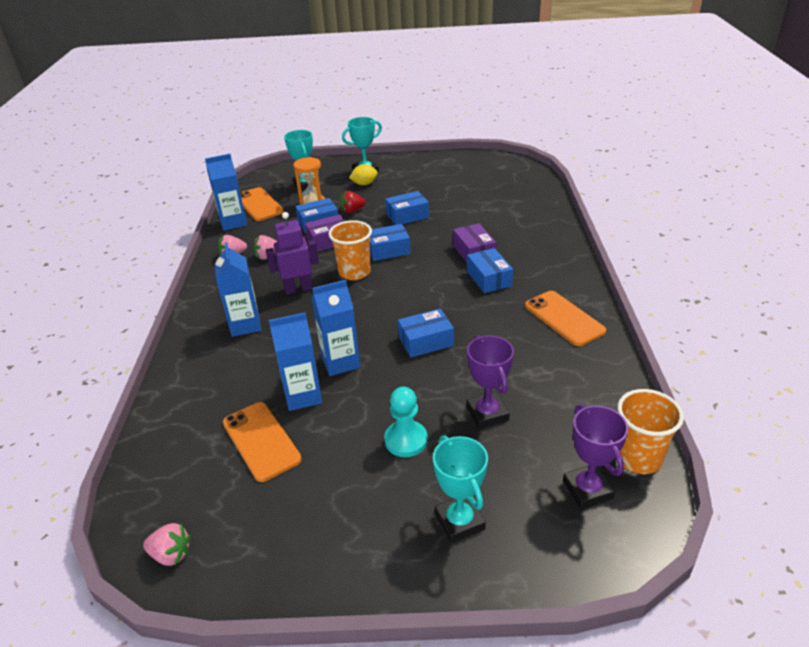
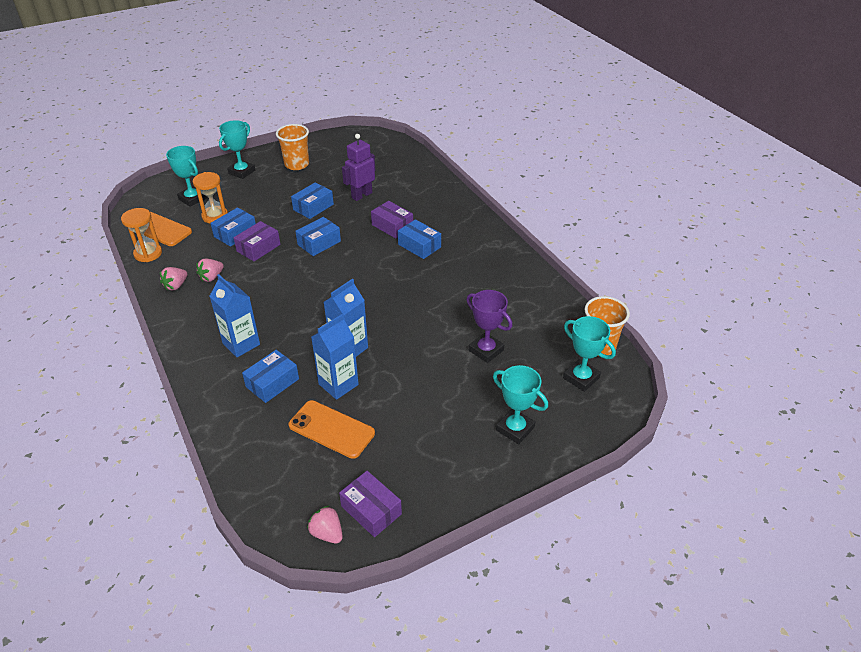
camera: 30 degrees left, 5 degrees up
pink strawberry [143,523,191,566] -> pink strawberry turned 120 degrees counterclockwise [307,505,343,543]
blue carton [205,154,247,231] -> orange hourglass [121,208,162,262]
purple robot [266,212,319,295] -> purple robot moved to [342,134,375,201]
orange cup [328,220,372,280] -> orange cup moved to [276,124,309,170]
red strawberry [340,191,366,213] -> none
yellow lemon [349,164,378,185] -> none
turquoise pawn [384,387,428,457] -> none
blue box [398,309,454,358] -> blue box moved to [242,350,299,403]
orange phone [525,291,606,346] -> none
purple trophy [563,404,628,509] -> turquoise trophy [563,316,616,392]
none -> purple box [339,471,402,537]

